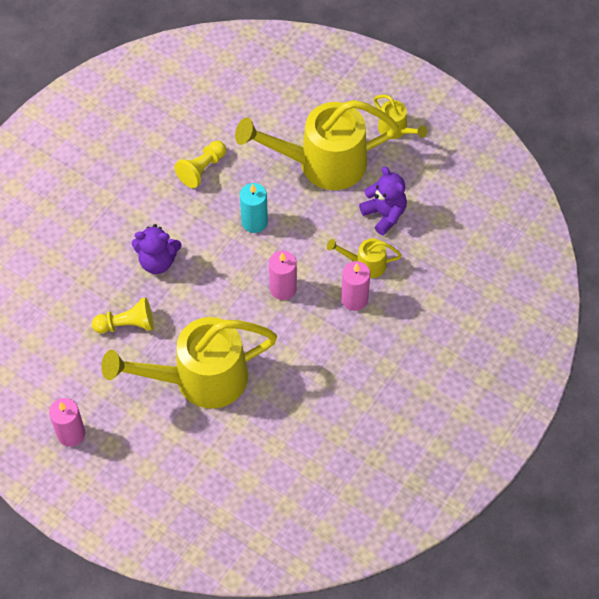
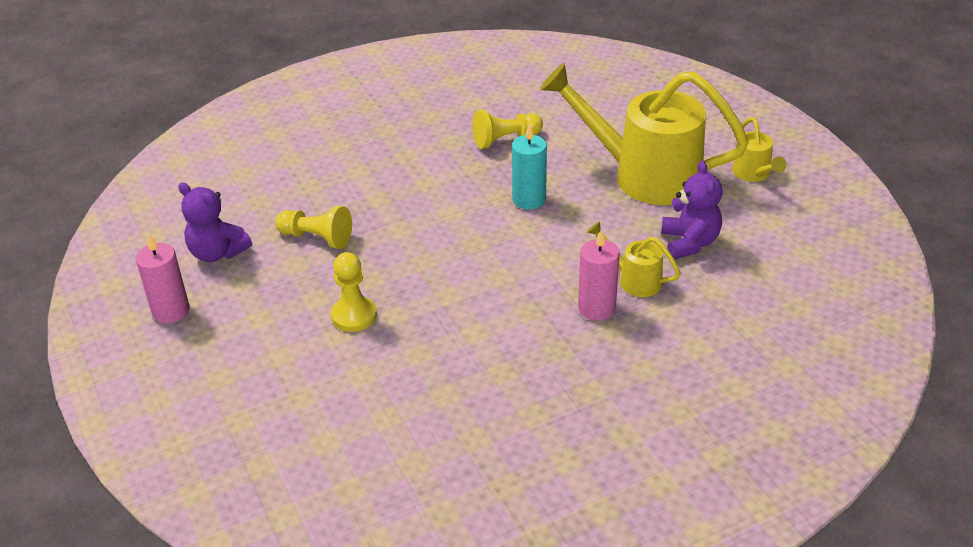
camera: 30 degrees right, 20 degrees down
yellow watering can [101,317,277,409] -> yellow pawn [331,252,377,332]
purple teddy bear [132,224,181,274] -> purple teddy bear moved to [178,182,252,262]
pink candle [269,251,297,300] -> none

